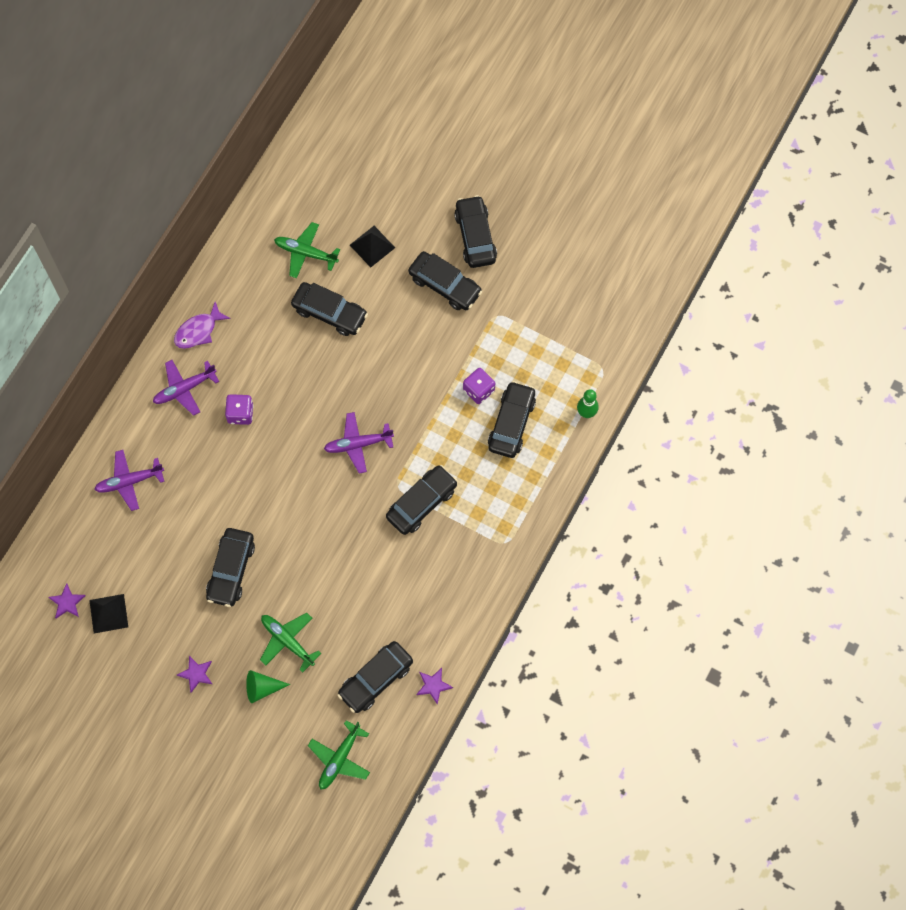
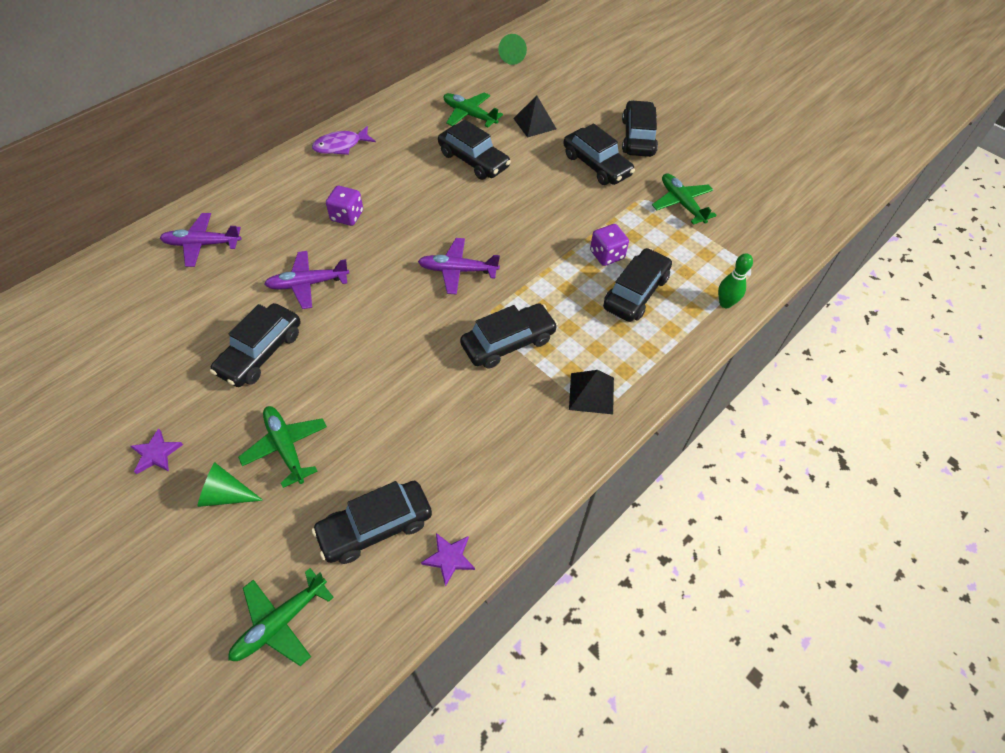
camera: 15 degrees right, 15 degrees down
purple star [48,583,86,618] -> none
black pyramid [89,594,128,633] -> black pyramid moved to [569,370,614,414]
purple plane [153,360,219,416] -> purple plane moved to [265,251,349,309]
none -> green cone [498,34,527,65]
none -> green plane [652,173,717,225]

